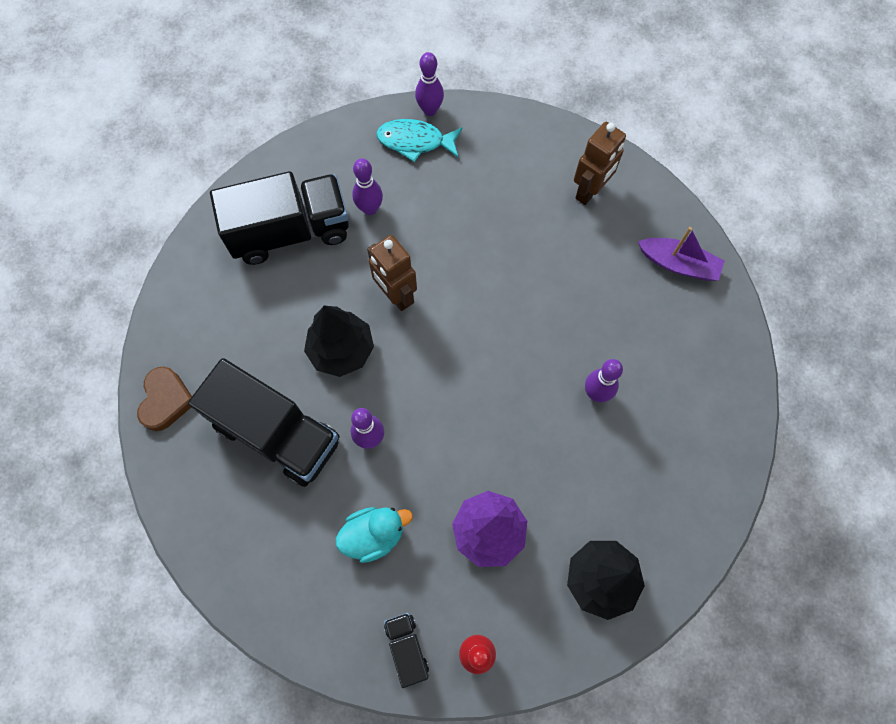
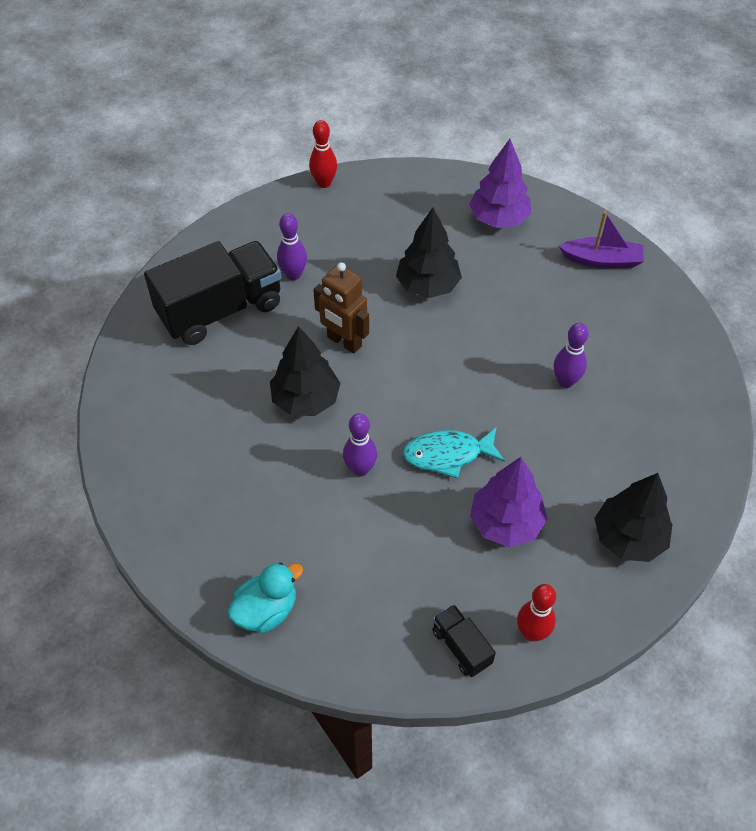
camera: 15 degrees left, 15 degrees down
brown heart [137,367,192,431] -> none
black truck [188,358,340,487] -> none
turquoise duck [336,507,413,563] -> turquoise duck moved to [227,563,303,633]
turquoise fish [376,119,462,162] -> turquoise fish moved to [403,427,505,479]
purple bowling pin [415,52,444,116] -> red bowling pin [309,120,337,188]
brown robot [574,122,626,205] -> purple tree [469,139,531,228]
none -> black tree [396,208,462,298]

